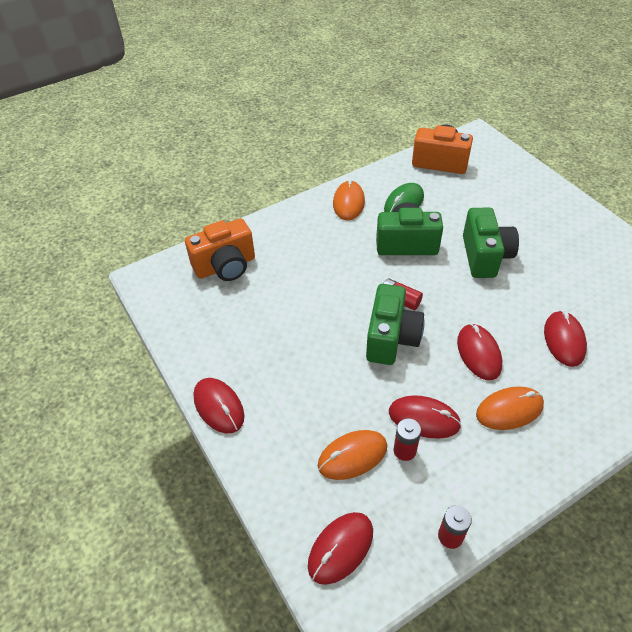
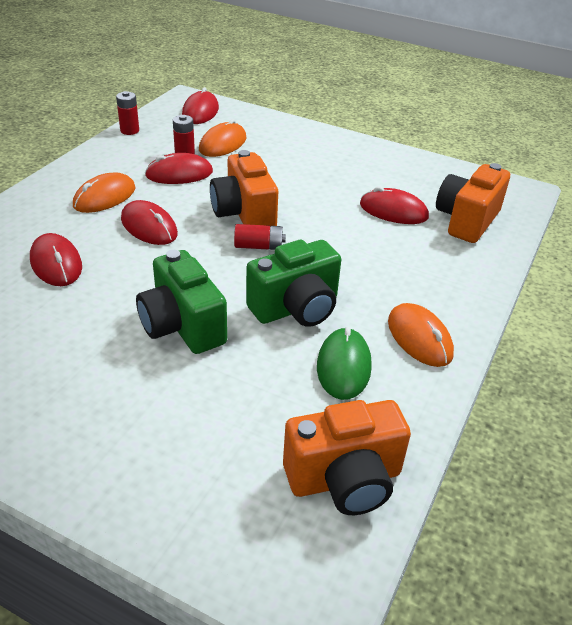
camera: 145 degrees right, 10 degrees down
red mouse [194,378,244,433] -> red mouse moved to [360,186,429,224]
green camera [366,284,424,365] -> orange camera [210,150,278,227]

